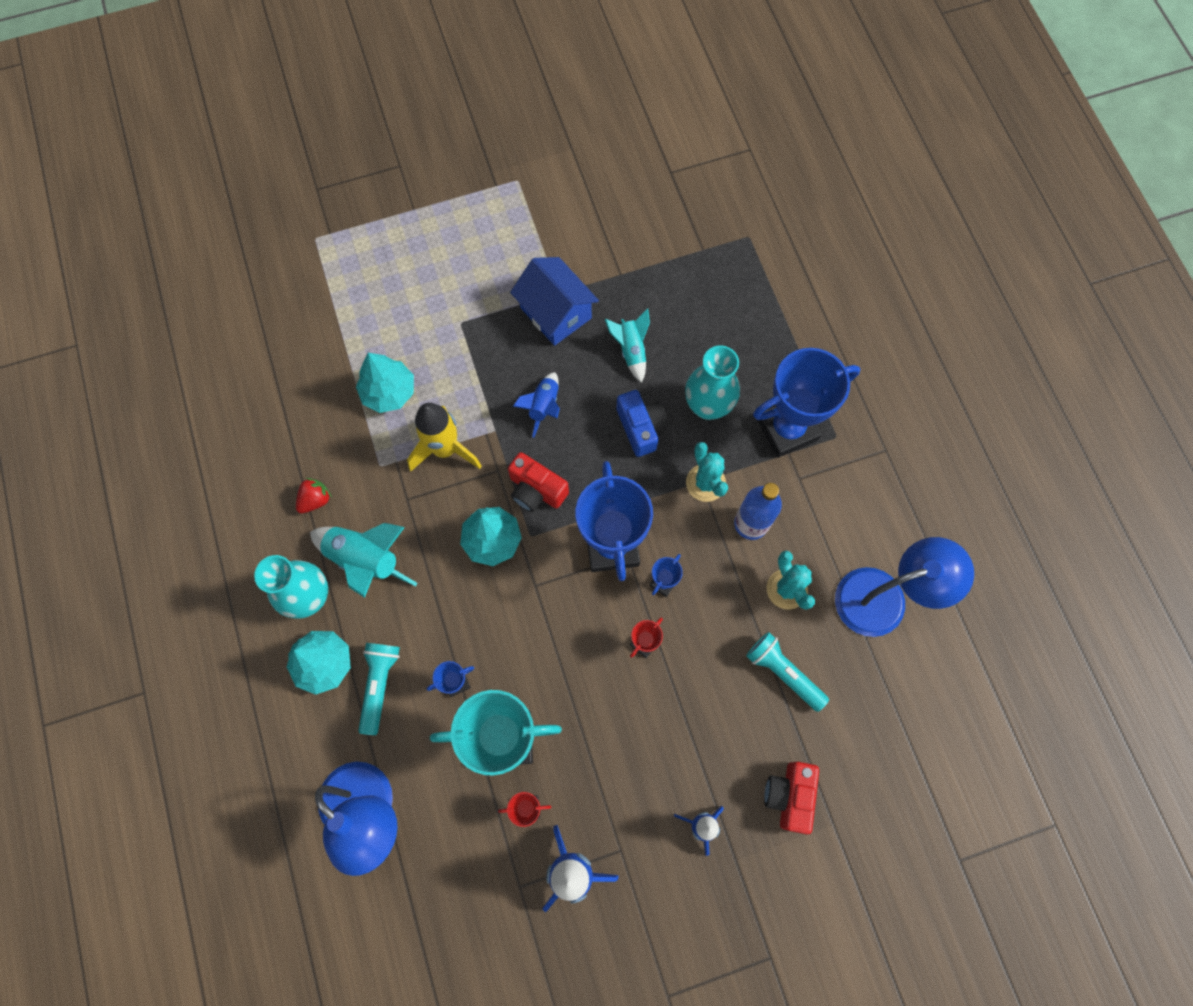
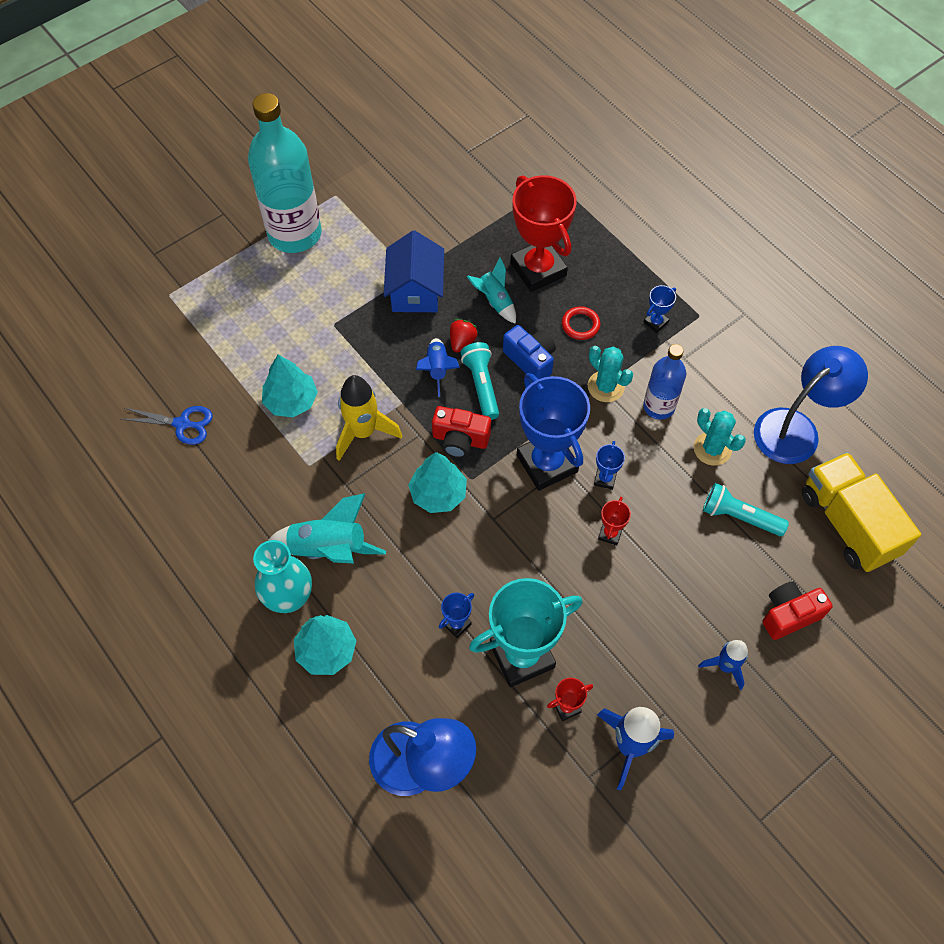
camera: 20 degrees left, 10 degrees down
red strawberry [296,478,332,513] -> red strawberry moved to [450,319,478,353]
turquoise flashlight [358,643,400,735] -> turquoise flashlight moved to [461,342,499,420]
blue house [510,257,599,346] -> blue house turned 60 degrees clockwise [384,231,444,312]
turquoise vase [685,345,740,420] -> red ring [562,306,600,340]
blue trophy [753,348,860,458] -> blue trophy [643,285,676,333], size x0.42
red camera [764,762,819,834] -> red camera turned 75 degrees clockwise [762,581,833,640]
none -> blue scissors [120,406,213,445]
none -> turquoise bottle [248,93,322,253]
none -> red trophy [510,175,577,292]
none -> yellow truck [802,452,921,572]

